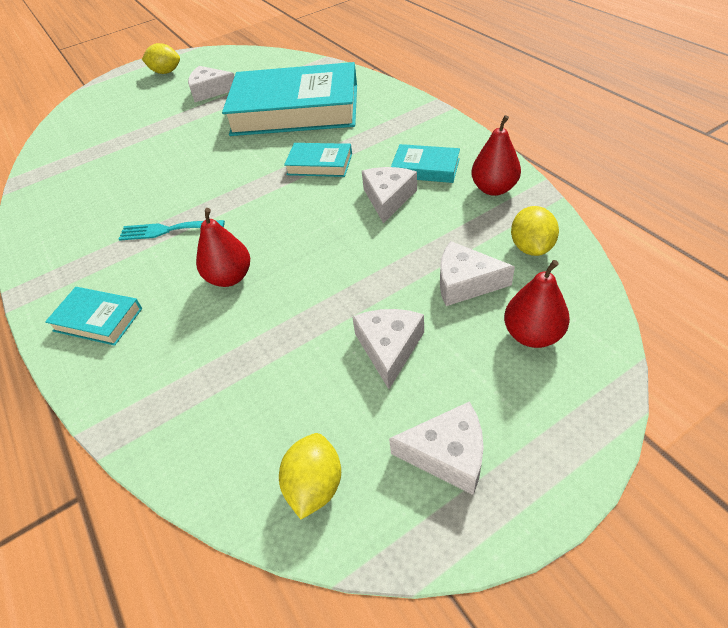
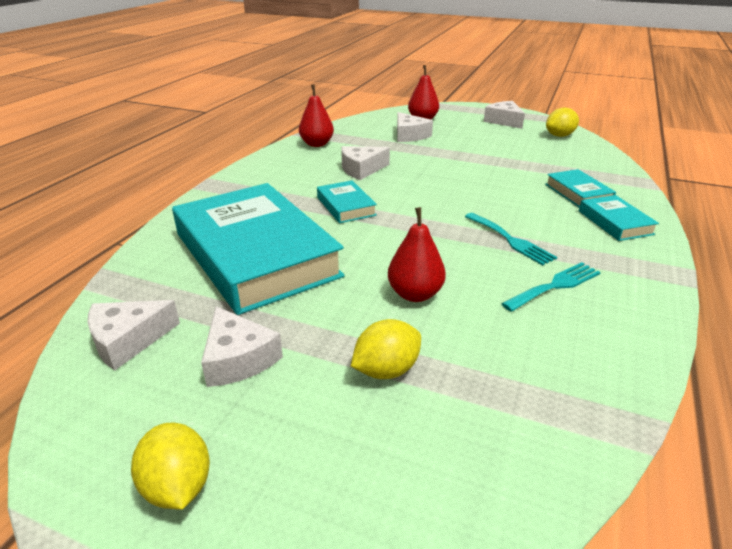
camera: 130 degrees left, 15 degrees down
red pear [196,208,250,287] -> red pear moved to [388,207,446,302]
white cheese [352,309,424,389] -> white cheese moved to [87,300,180,371]
turquoise book [391,144,460,183] -> turquoise book moved to [545,169,616,207]
yellow lemon [511,206,559,256] -> yellow lemon moved to [351,319,421,379]
none -> turquoise fork [501,262,601,312]

